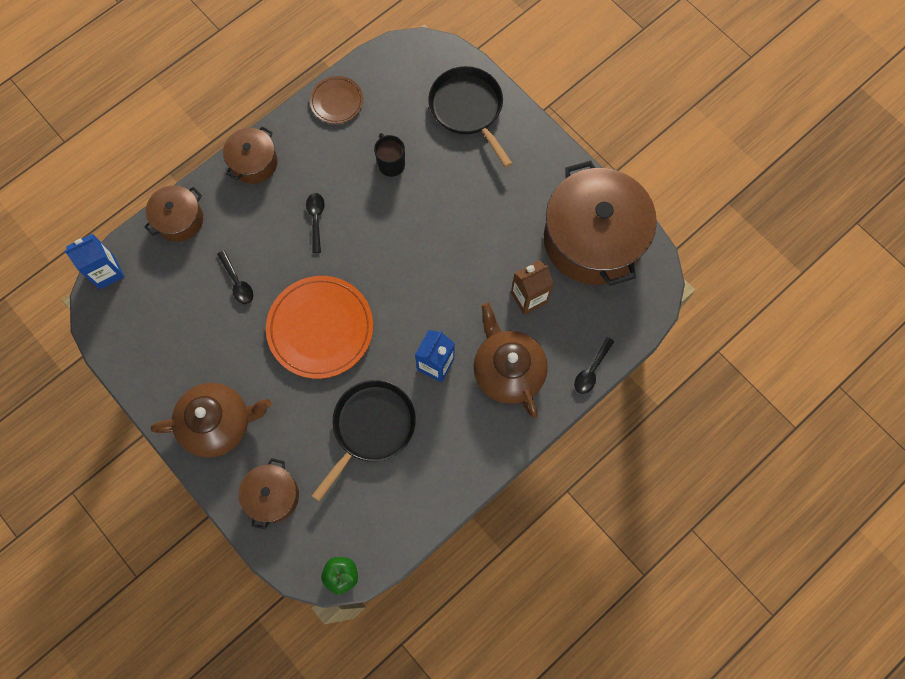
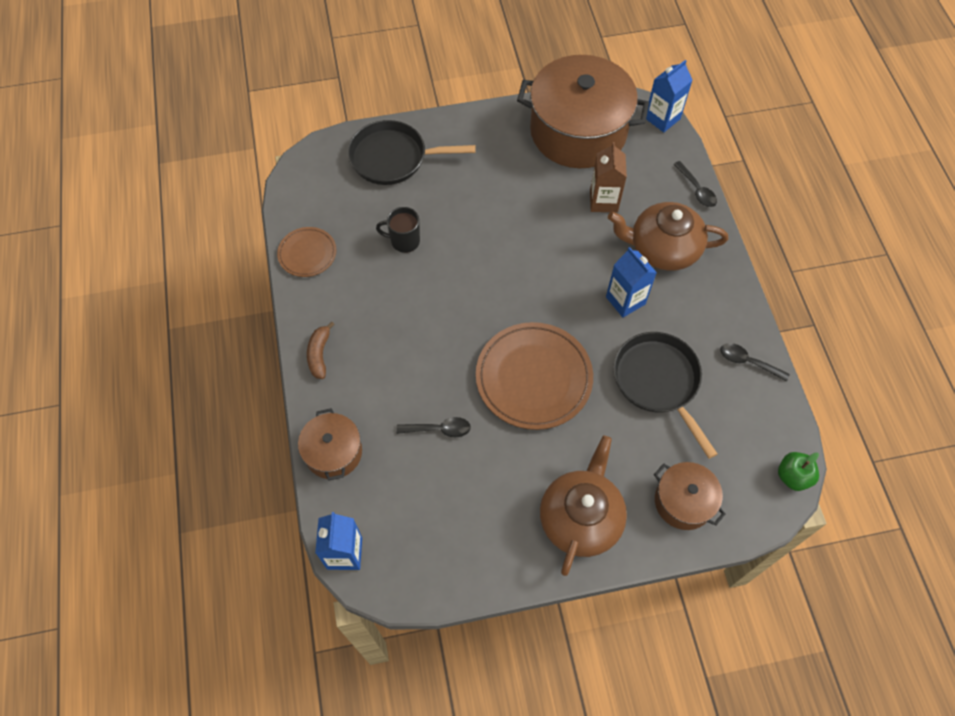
camera: 60 degrees left, 10 degrees down
brown pot [223,126,278,184] -> brown banana [307,322,335,379]
orange plate [266,276,373,379] -> brown plate [476,322,593,430]
black spoon [306,193,325,253] -> black spoon moved to [720,343,790,382]
none -> blue carton [646,60,692,132]

